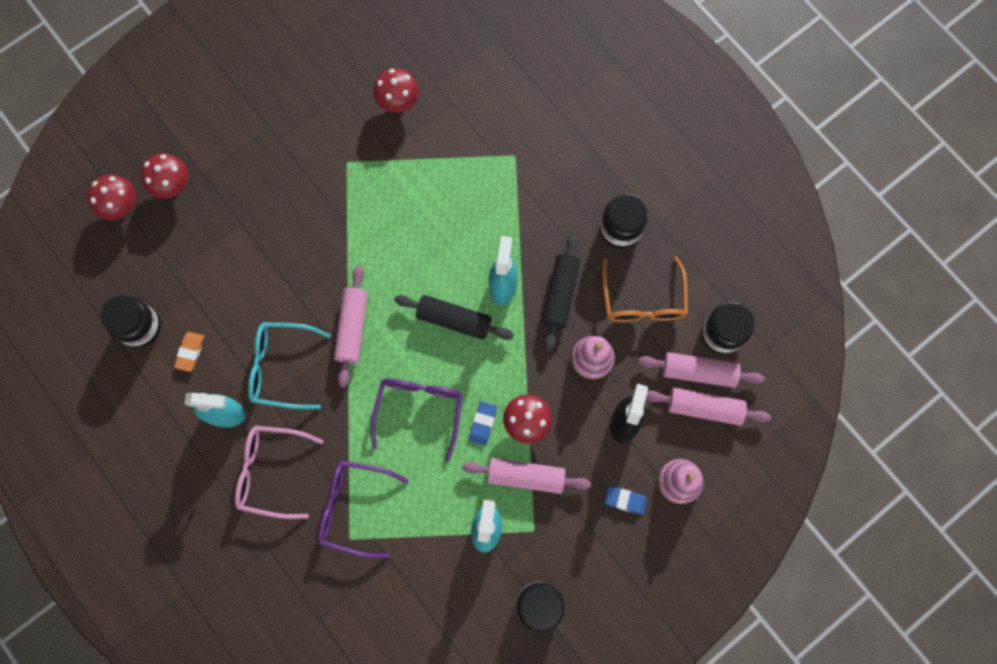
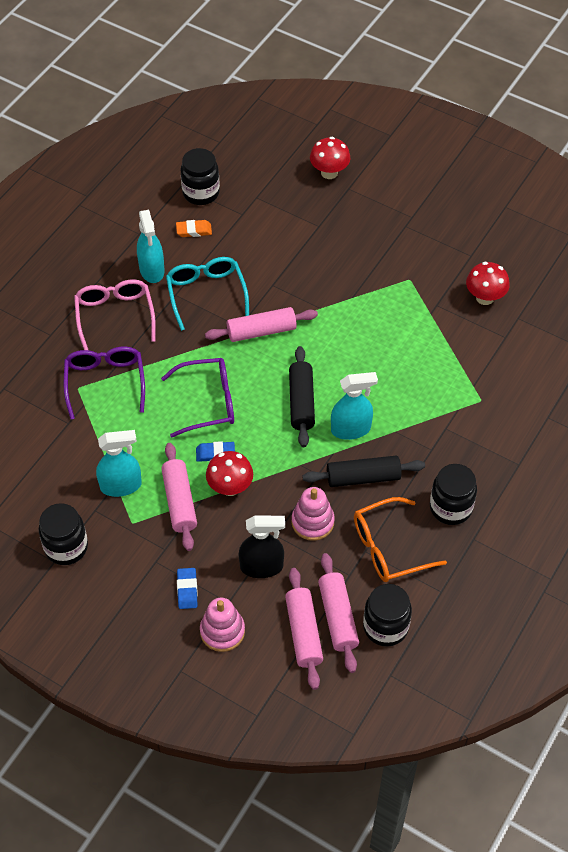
camera: 70 degrees right, 20 degrees down
red mushroom [87,175,136,220] -> none

